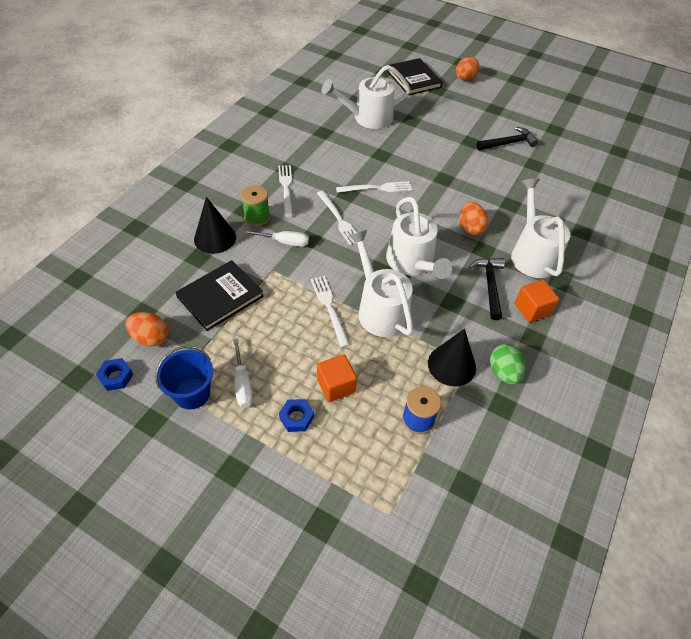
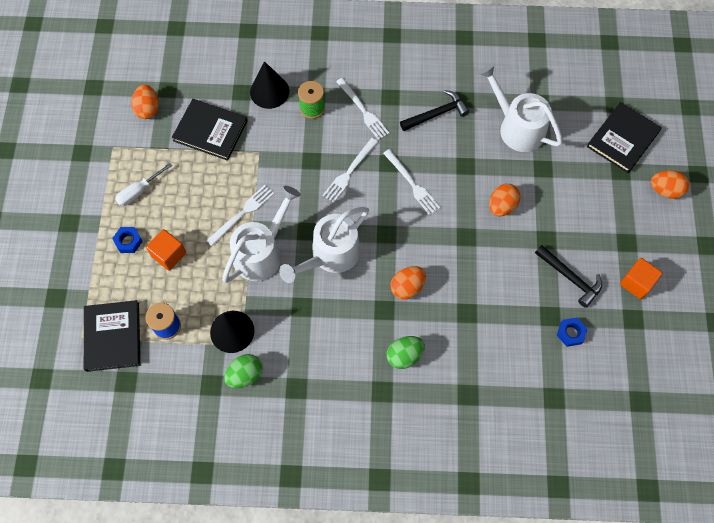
camera: 65 degrees right, 15 degrees up
blue nut [96,358,133,391] -> blue nut moved to [557,318,587,347]
blue bucket [155,346,213,410] -> none
white screwdriver [243,230,309,247] -> none
white fork [278,165,293,218] -> white fork turned 90 degrees clockwise [336,78,389,140]
black hammer [469,258,505,320] -> black hammer moved to [400,90,470,131]
white watering can [511,179,570,278] -> green egg [387,336,425,369]
orange cube [515,280,559,322] -> orange cube moved to [620,258,663,299]
none -> black book [84,300,140,372]
none -> orange egg [489,184,520,216]

